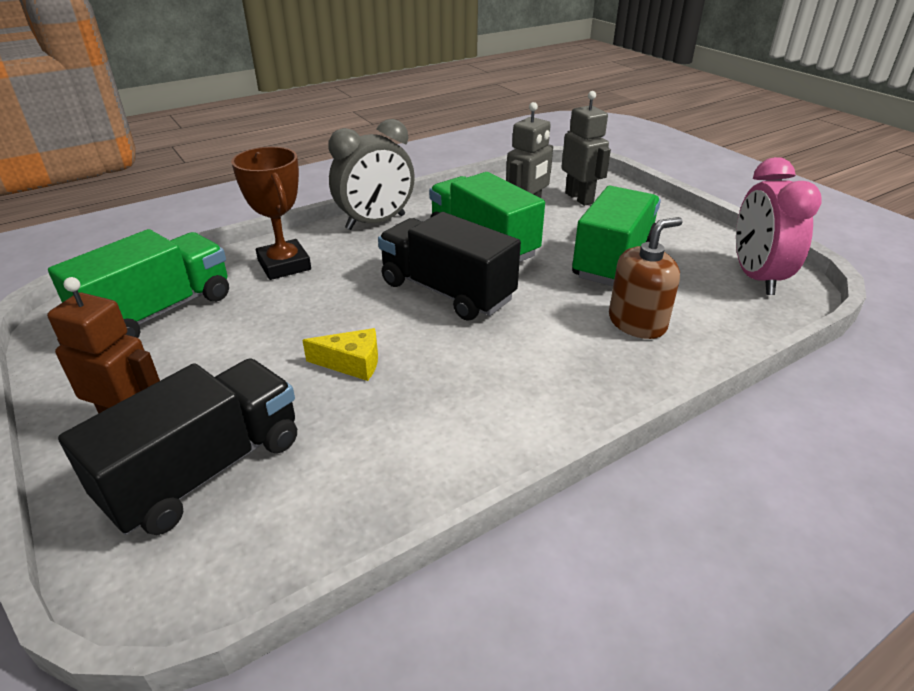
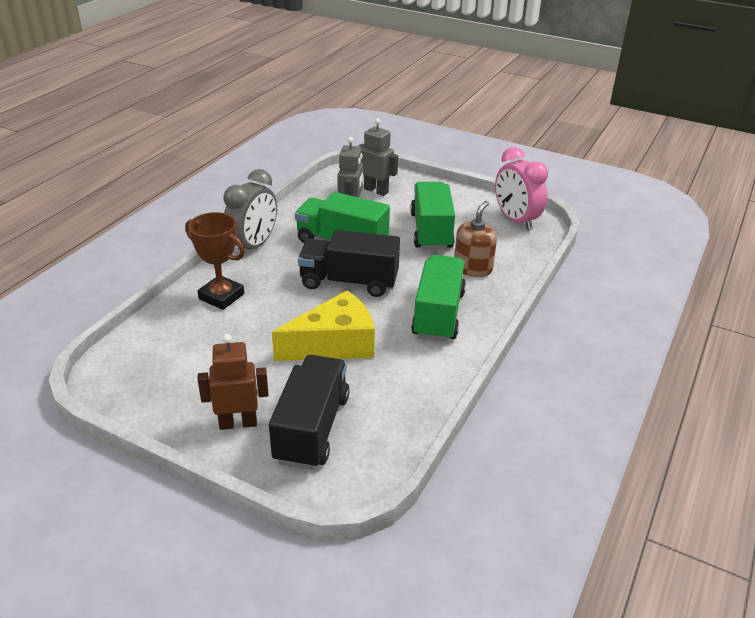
camera: 30 degrees left, 0 degrees up
green truck [48,229,229,338] -> green truck moved to [411,255,466,342]
yellow cheese [303,328,378,381] -> yellow cheese [272,290,375,361], size x2.04

